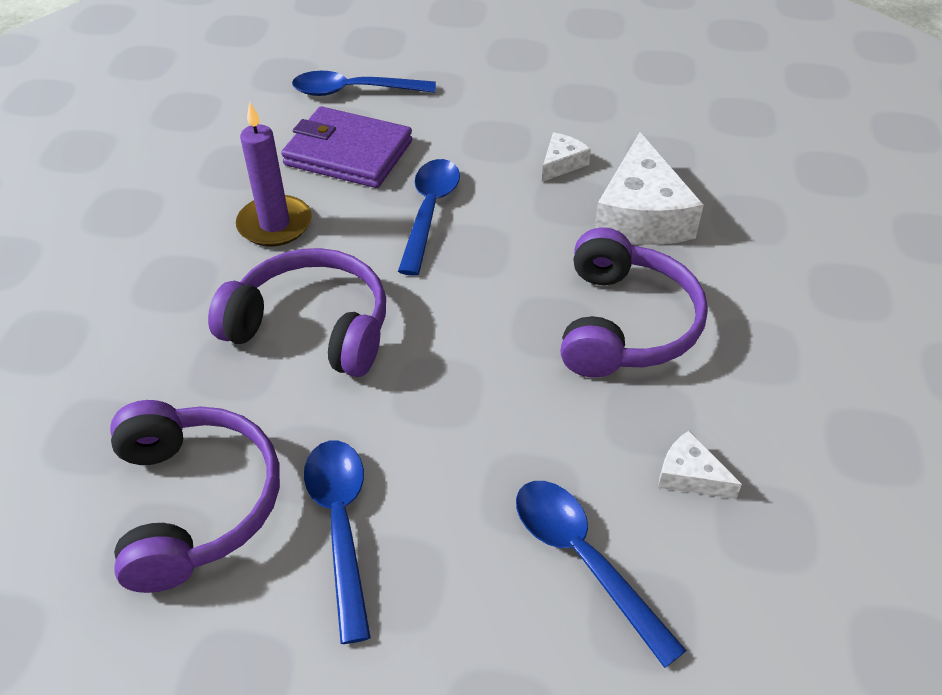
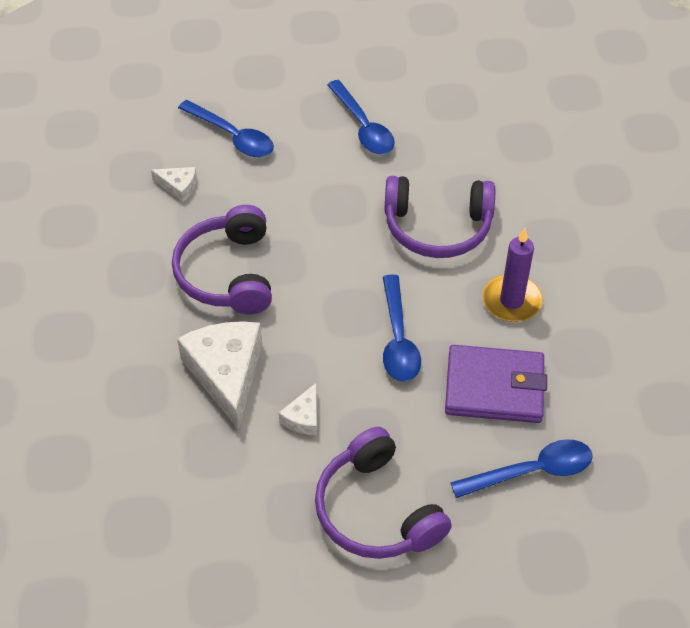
camera: 165 degrees right, 5 degrees up
purple headphones [110,400,280,593] -> purple headphones moved to [315,427,452,559]

